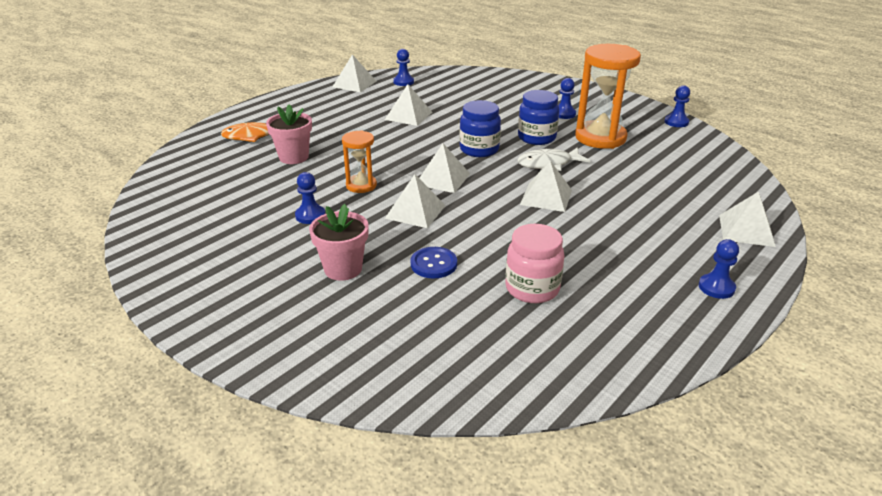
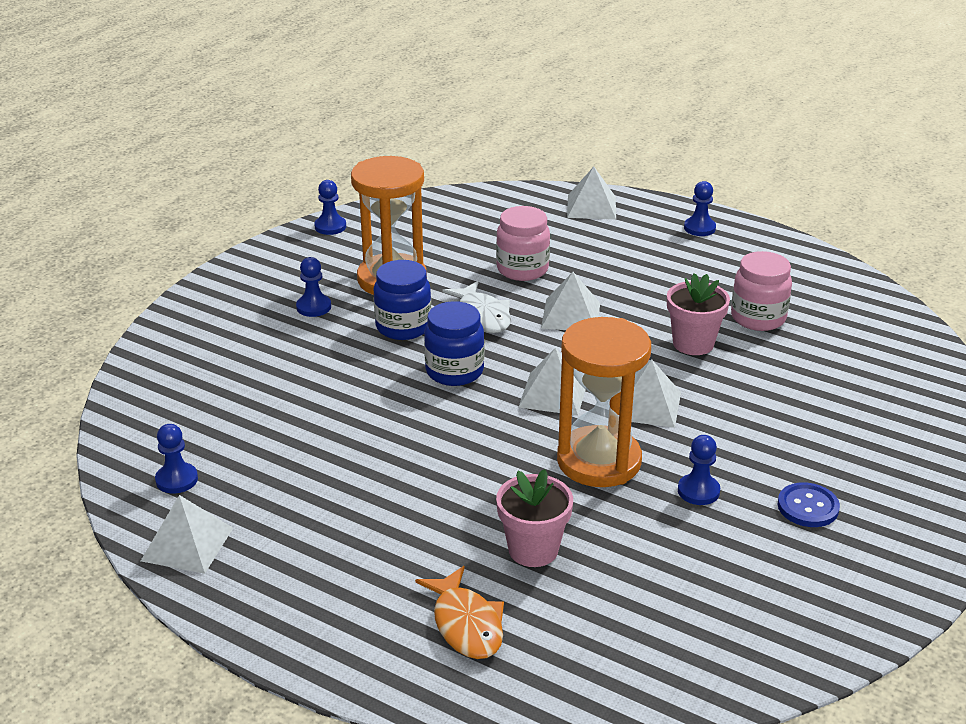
camera: 100 degrees left, 0 degrees up
pink flower pot [309,204,369,281] -> pink flower pot moved to [667,273,730,355]
orange hourglass [342,130,377,193] -> orange hourglass [557,317,651,487], size x1.86
white pyramid [385,84,432,126] -> none
blue button [411,247,457,278] -> blue button moved to [778,482,840,527]
none -> pink jar [496,206,550,281]

